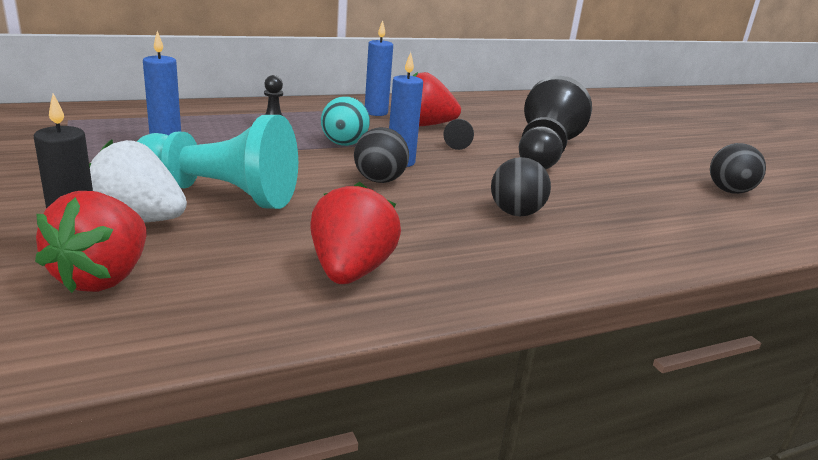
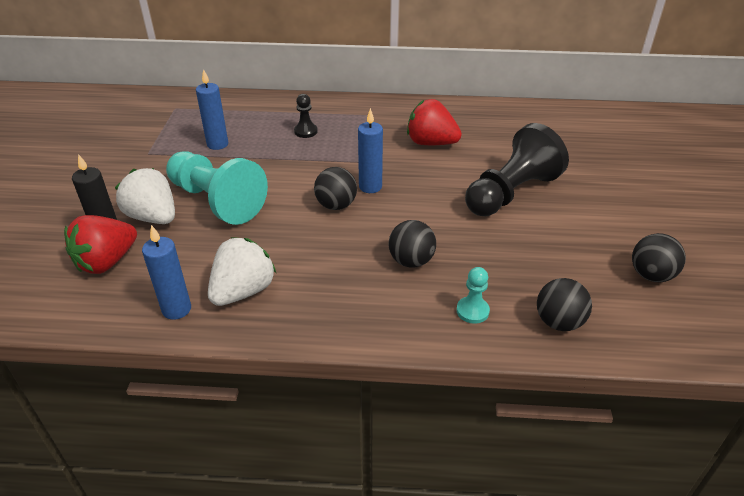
camera: 30 degrees right, 15 degrees up
red strawberry [310,182,401,284] -> white strawberry [208,237,276,306]
turquoise ball [321,96,370,146] -> none
blue candle [365,20,393,116] -> blue candle moved to [142,225,191,320]
black pawn [443,119,474,150] -> none
none -> turquoise pawn [456,267,490,324]
none -> black ball [537,278,592,331]

